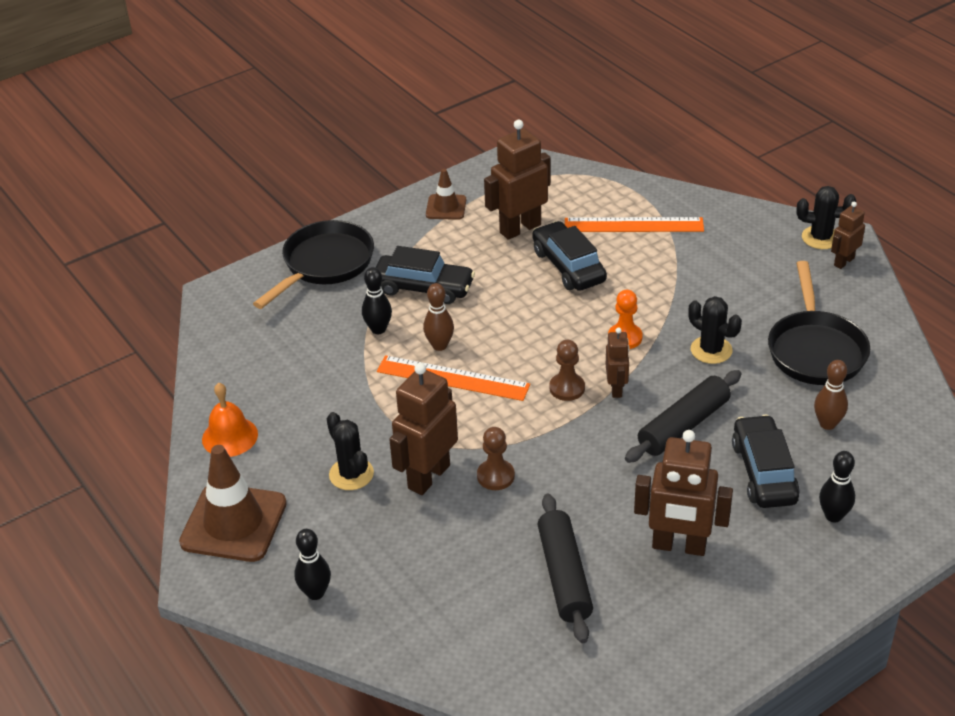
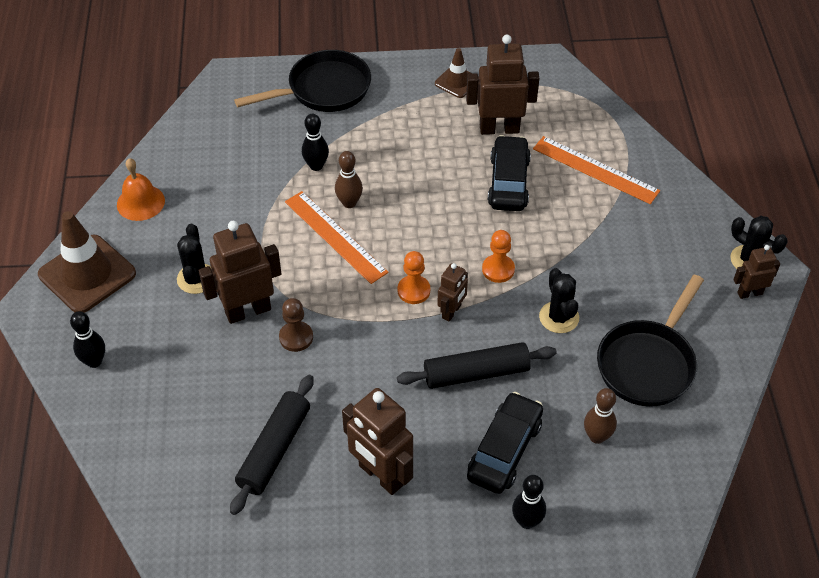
camera: 30 degrees right, 10 degrees up
black car [375,246,475,304] -> none
brown pawn [549,340,585,401] -> orange pawn [398,251,430,304]

